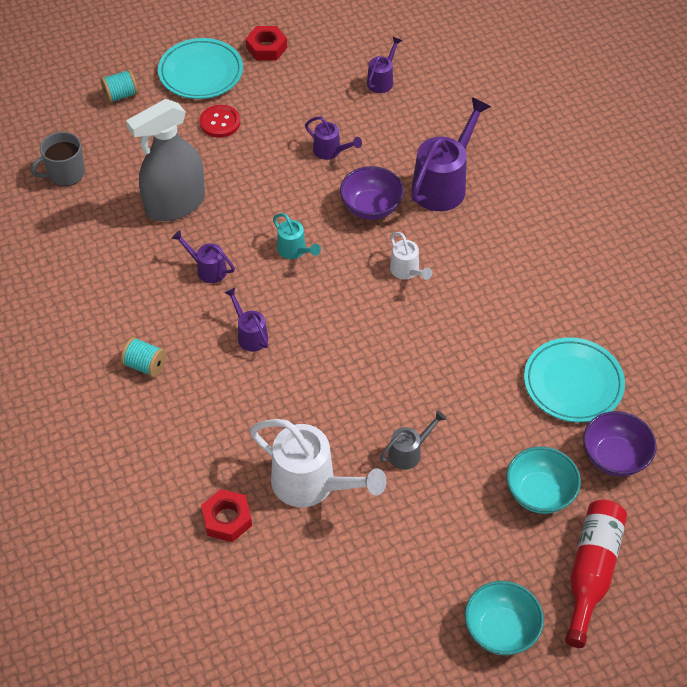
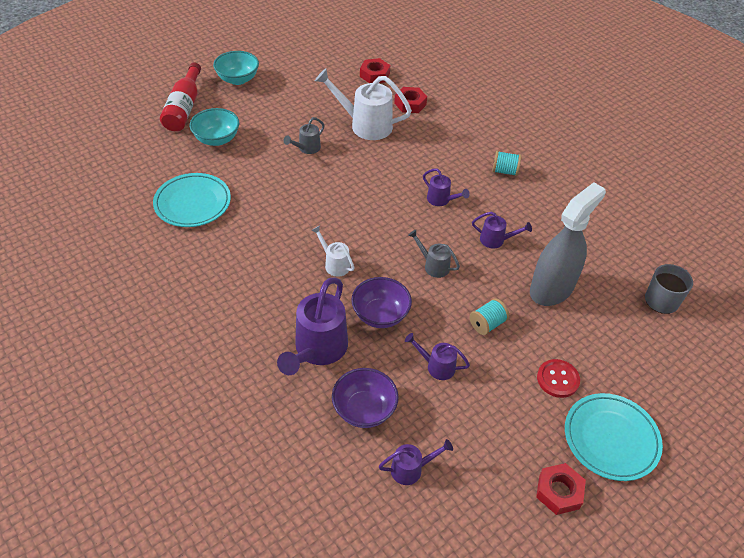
camera: 165 degrees right, 5 degrees down
turquoise spool [100,69,138,103] -> turquoise spool moved to [470,298,509,335]
turquoise watering can [273,213,321,259] -> grey watering can [408,230,460,278]
purple watering can [367,37,402,93] -> purple watering can turned 120 degrees counterclockwise [379,439,453,485]
purple bowl [583,411,656,477] -> purple bowl moved to [332,368,399,428]
none -> red nut [360,58,390,83]

